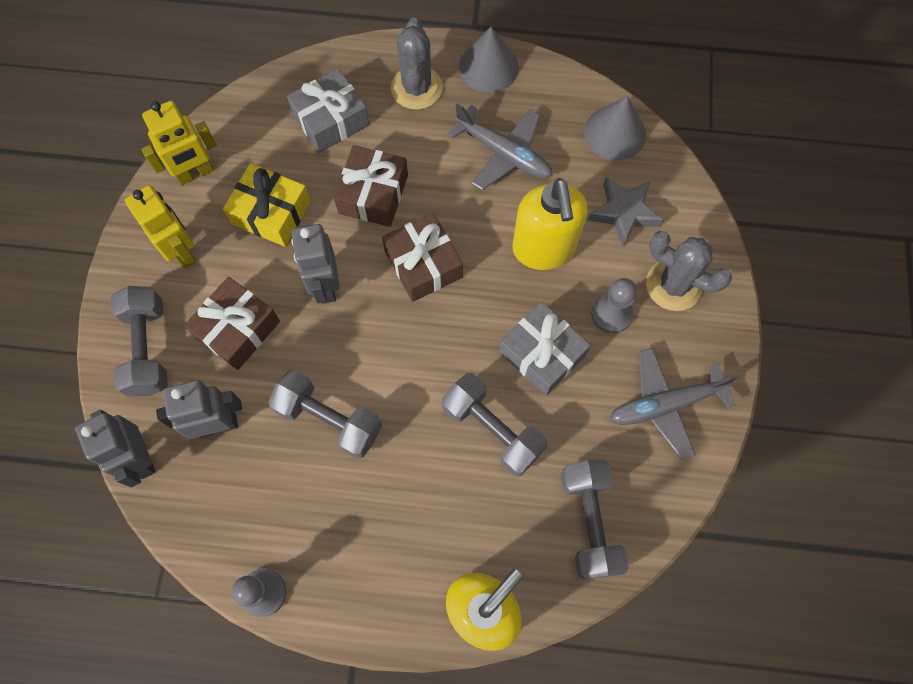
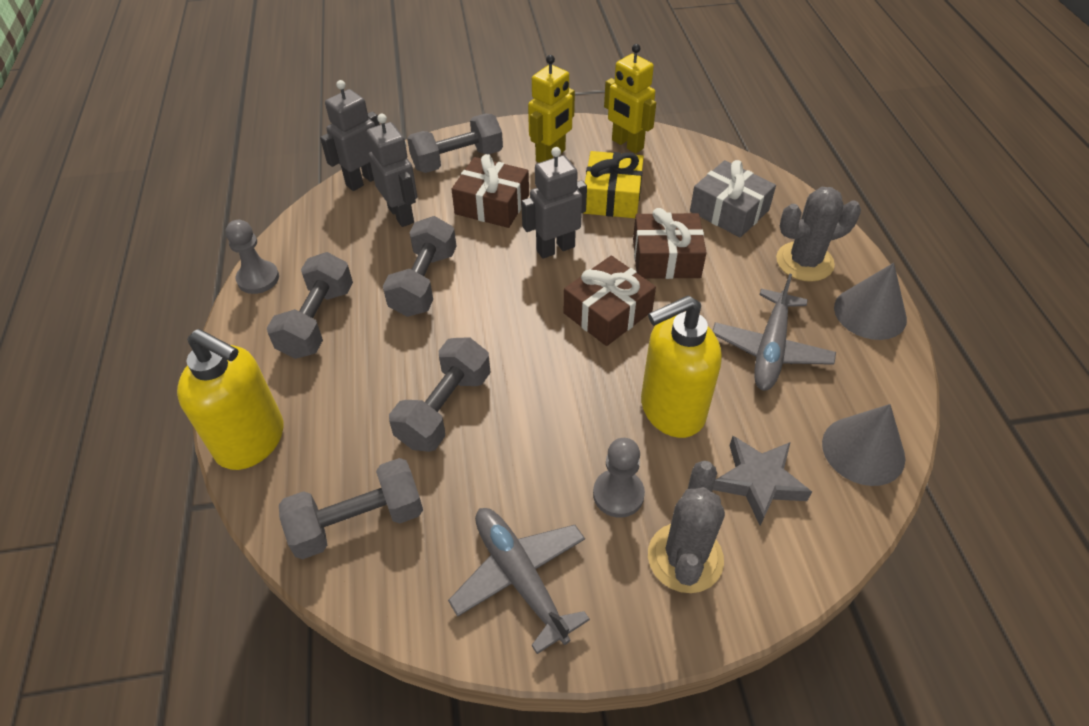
camera: 75 degrees right, 20 degrees down
grey gift [499,301,591,395] -> none
none -> grey dumbbell [267,252,353,359]

